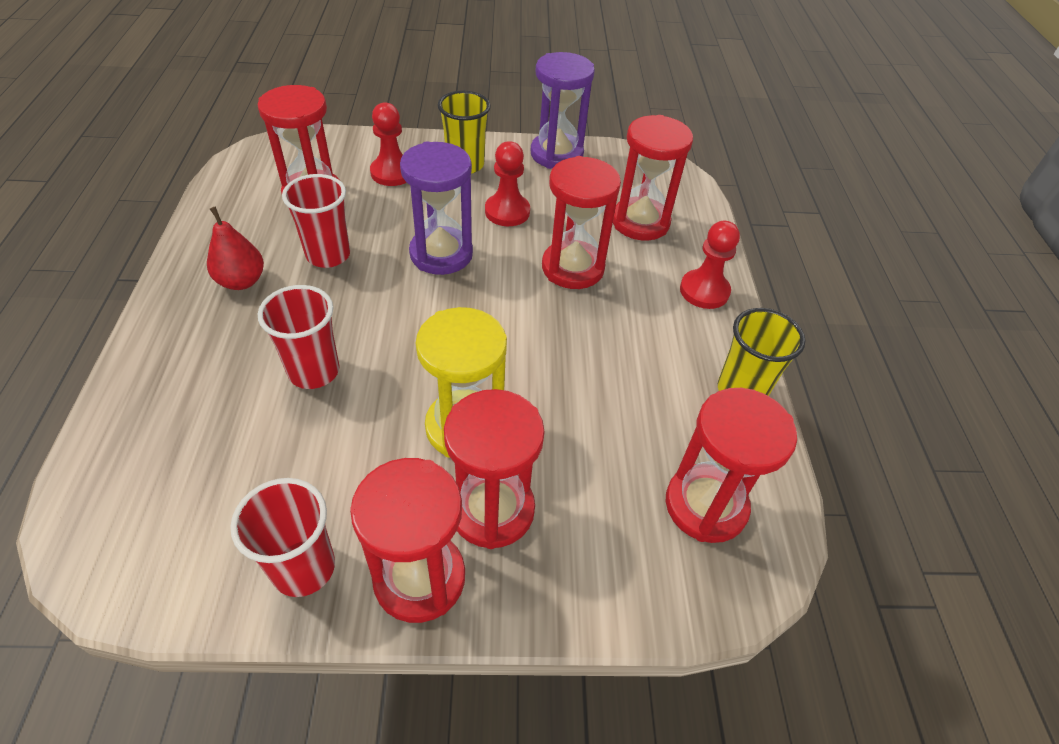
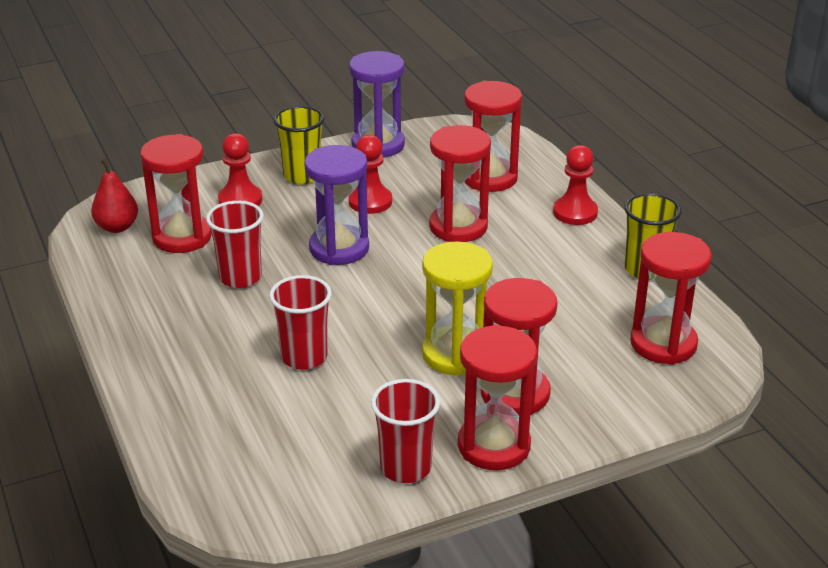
camera: 20 degrees left, 15 degrees down
red pear [207,207,264,290] -> red pear moved to [91,159,138,233]

